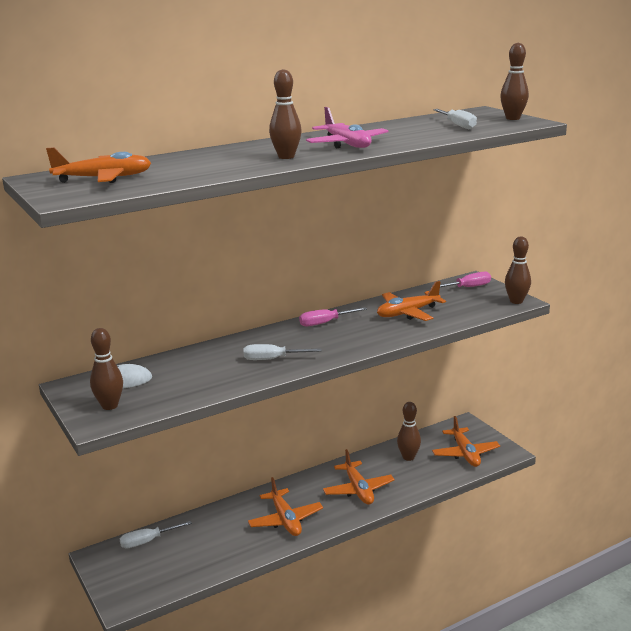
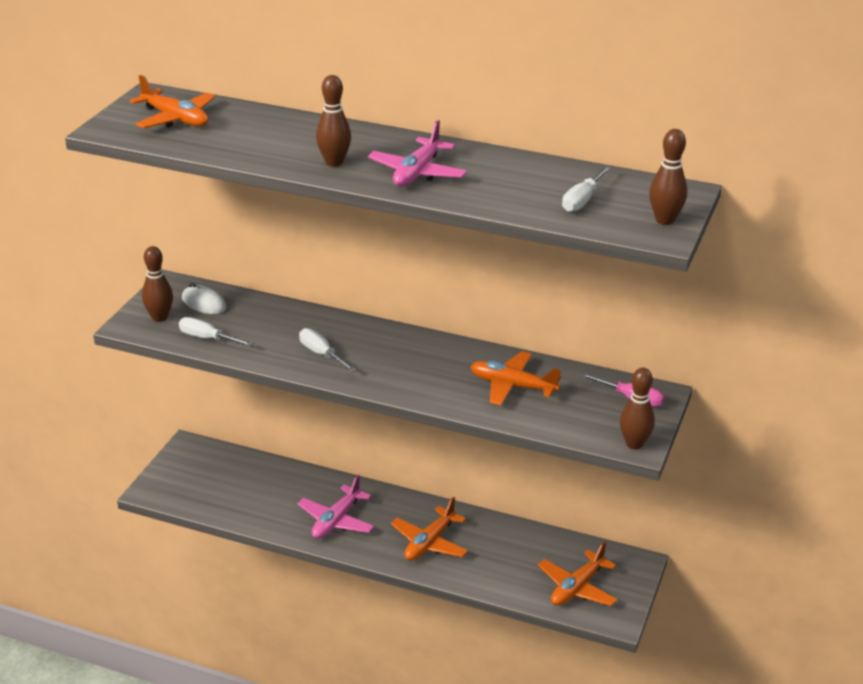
camera: 50 degrees right, 10 degrees up
white screwdriver [120,521,192,549] -> white screwdriver moved to [179,317,253,346]
orange plane [248,477,323,536] -> pink plane [297,475,374,539]
pink screwdriver [299,307,367,326] -> none
brown bowling pin [397,402,421,461] -> none

